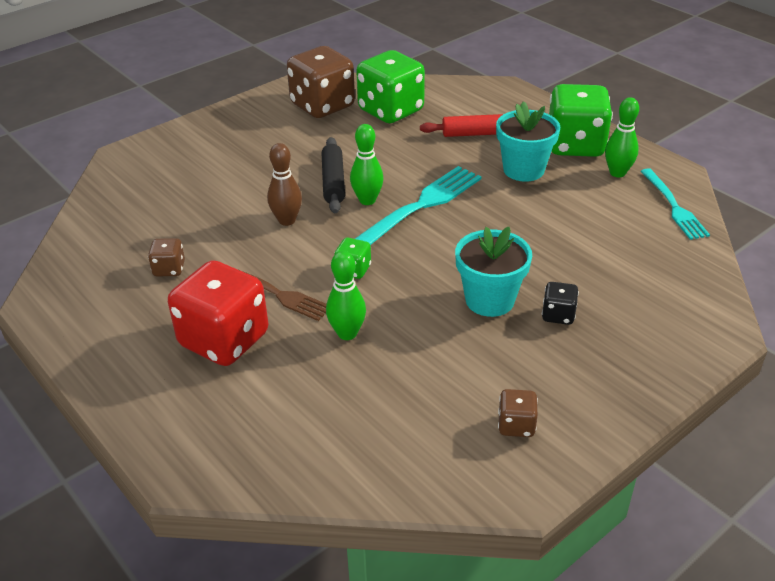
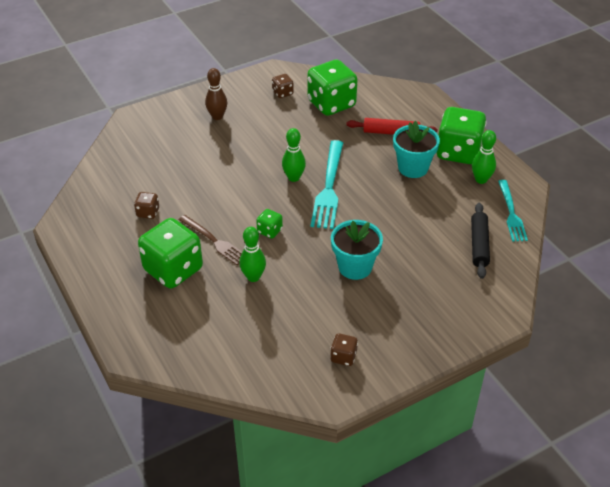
camera: 10 degrees right, 5 degrees up
red dice [168,260,268,366] -> green dice [138,218,203,288]
brown bowling pin [267,143,302,226] -> brown bowling pin moved to [205,68,227,120]
brown dice [287,46,355,118] -> brown dice [272,74,294,98], size x0.45
black rolling pin [322,137,345,213] -> black rolling pin moved to [471,203,490,279]
turquoise fork [355,166,482,245] -> turquoise fork turned 135 degrees clockwise [310,140,343,229]
black dice [542,282,579,325] -> none

